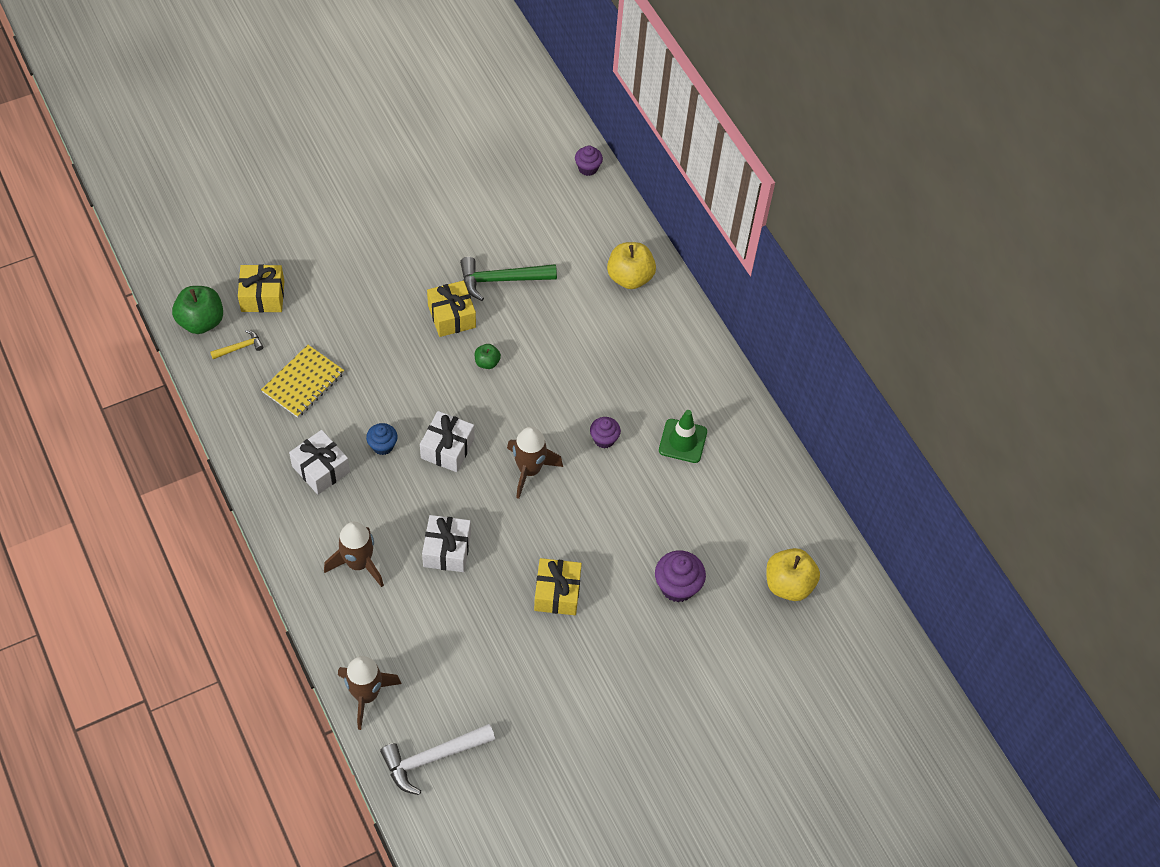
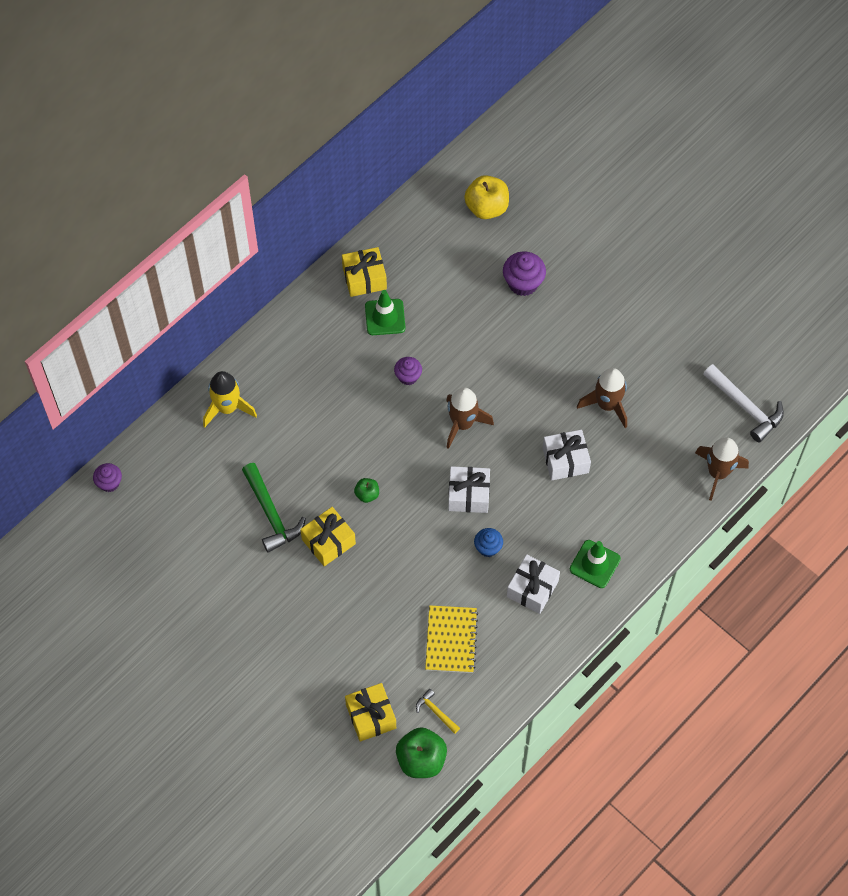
camera: 105 degrees left, 5 degrees up
yellow notebook [261,345,344,418] -> yellow notebook turned 75 degrees clockwise [425,605,478,673]
brown rocket [324,522,384,587] -> brown rocket moved to [577,368,627,428]
yellow gift [534,558,582,615] -> yellow gift moved to [342,247,387,297]
yellow apple [607,242,656,289] -> yellow rocket [203,371,257,427]
none -> green traffic cone [570,540,621,588]

